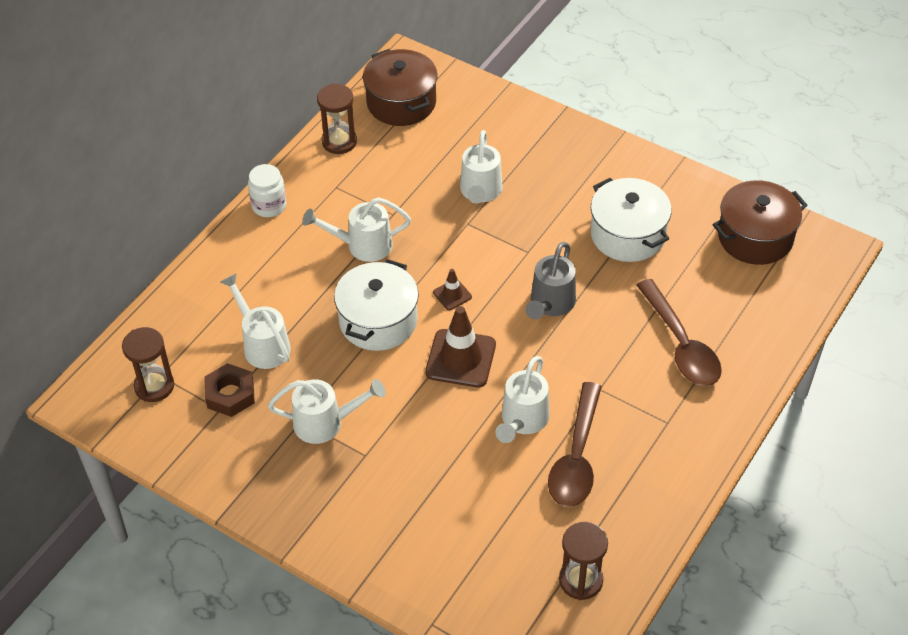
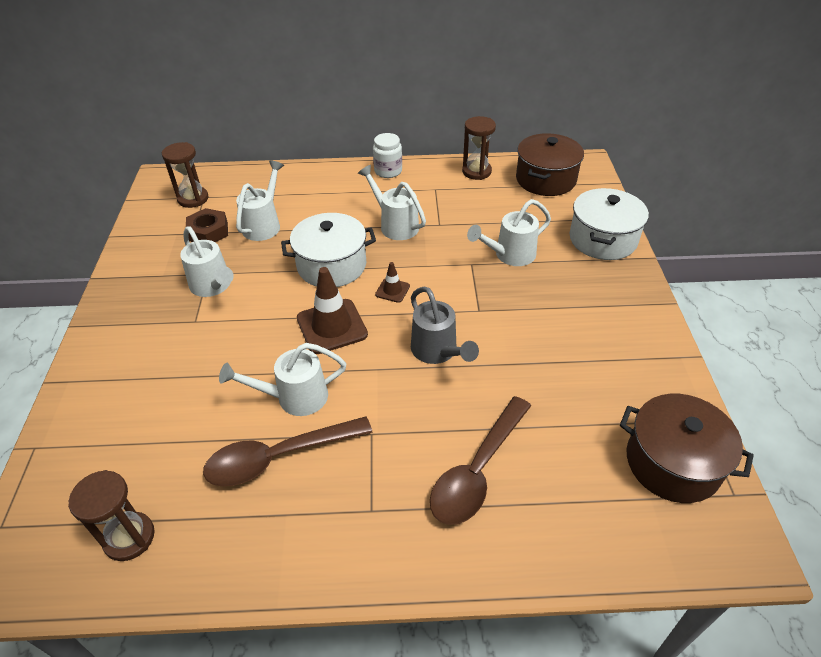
camera: 55 degrees right, 5 degrees down
grey watering can [526,242,576,319] -> grey watering can turned 105 degrees counterclockwise [411,286,479,364]
white pot [591,178,672,262] -> white pot moved to [570,188,649,260]

